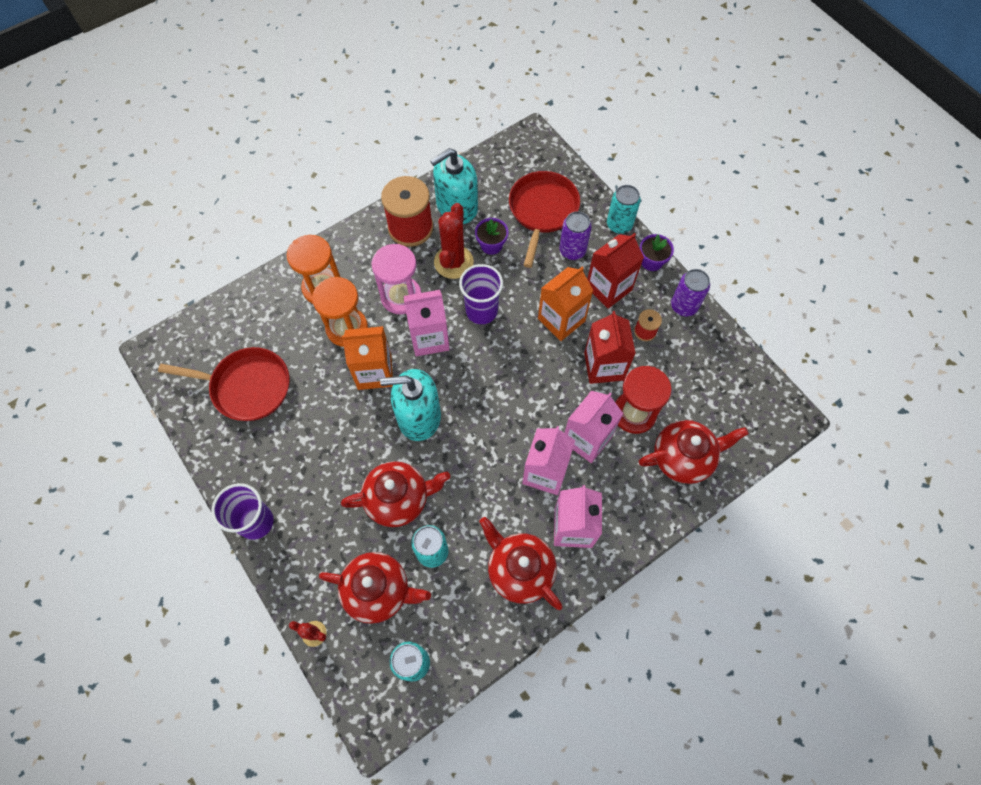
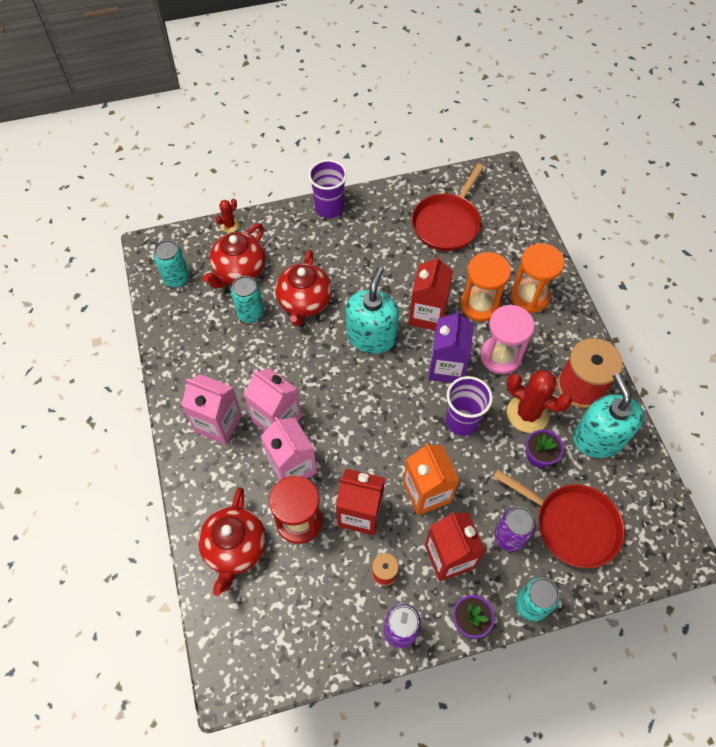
camera: 110 degrees right, 5 degrees down
orange carton [342,326,393,390] -> red carton [408,255,453,331]
pink carton [403,290,450,356] -> purple carton [429,310,474,383]
red teapot [479,517,563,610] -> none

